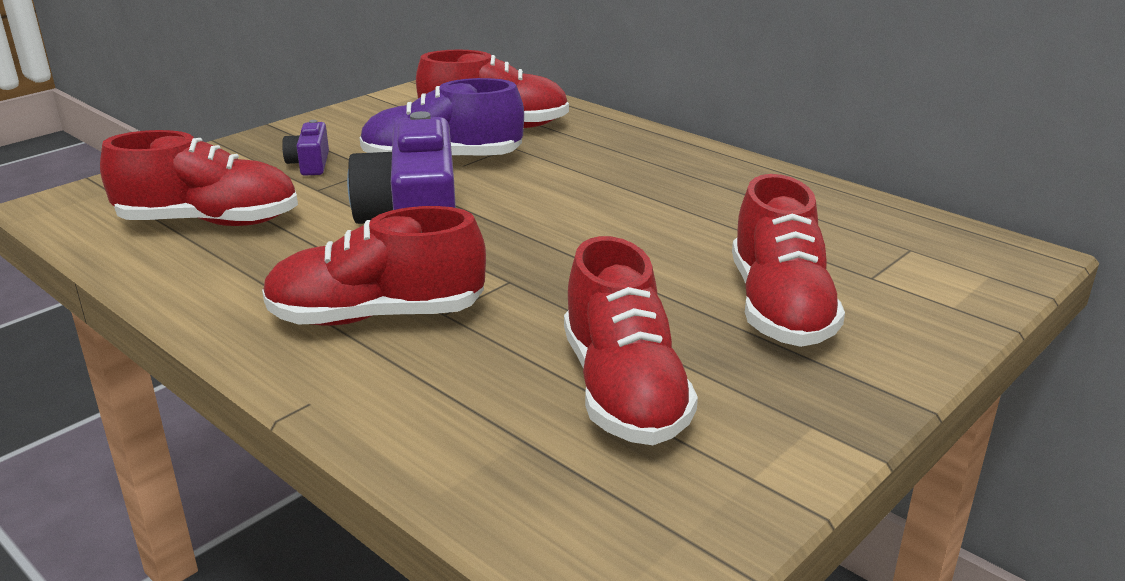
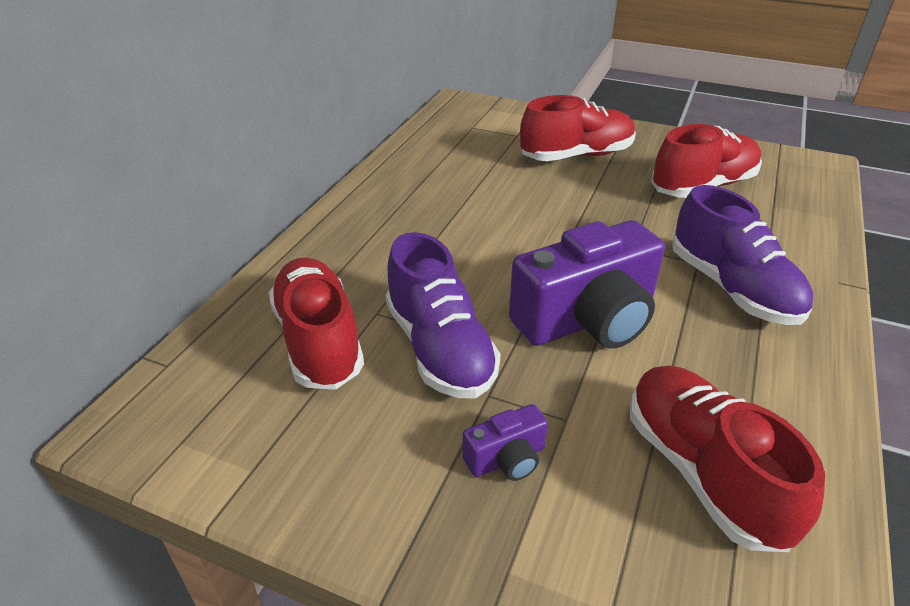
camera: 110 degrees left, 10 degrees up
red shoe [262,206,486,326] -> purple shoe [672,185,813,325]

